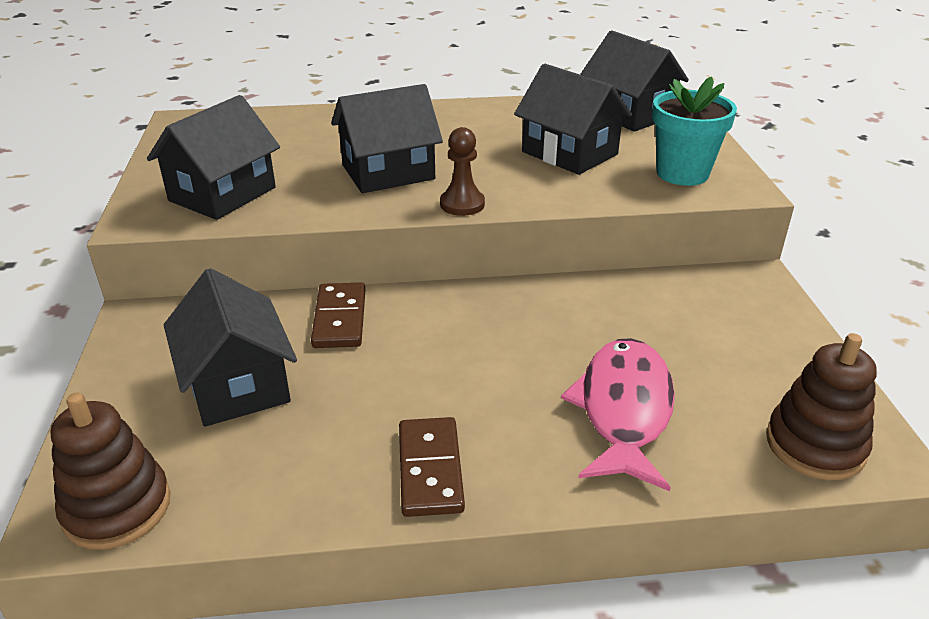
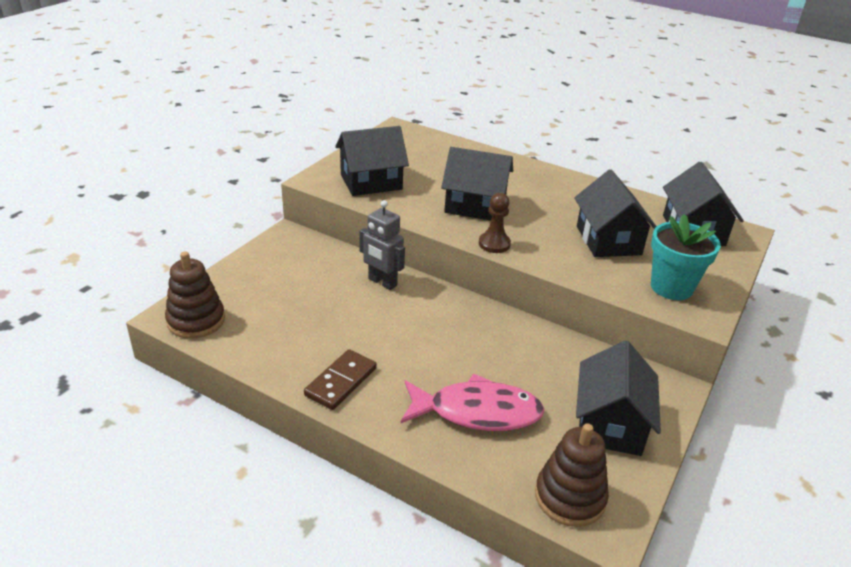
camera: 35 degrees right, 0 degrees up
black house [164,268,297,427] -> black house moved to [576,340,661,456]
brown domino [311,283,365,348] -> grey robot [359,200,405,290]
pink fish [561,338,675,491] -> pink fish turned 45 degrees clockwise [400,373,545,431]

